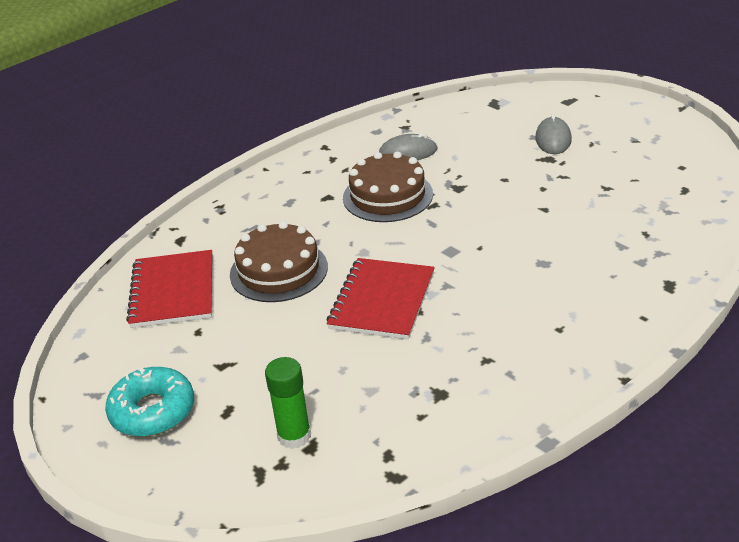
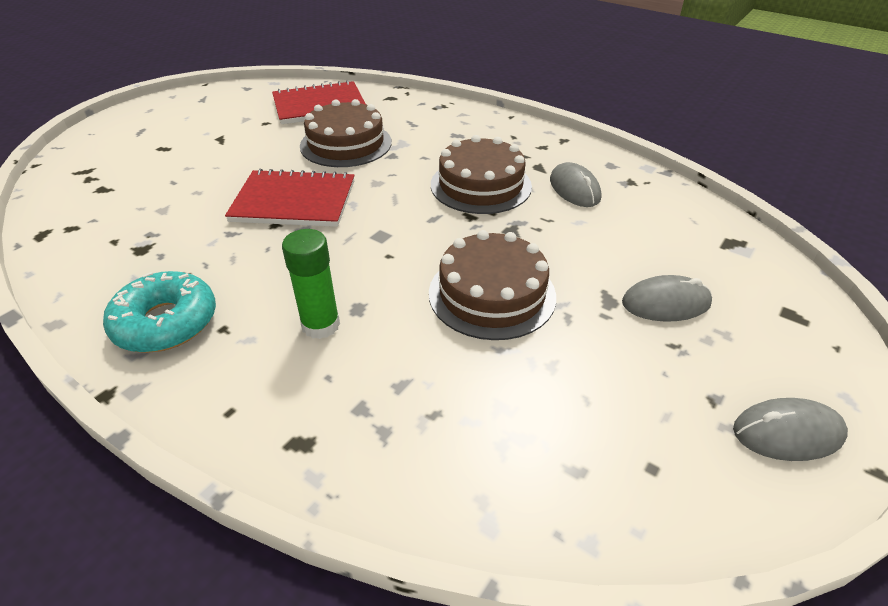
camera: 75 degrees right, 5 degrees up
turquoise donut [105,367,194,437] -> turquoise donut moved to [103,271,216,353]
green glue stick [265,357,311,449] -> green glue stick moved to [282,229,340,339]
none -> brown cake [429,230,556,340]
none -> grey mouse [733,398,848,461]

